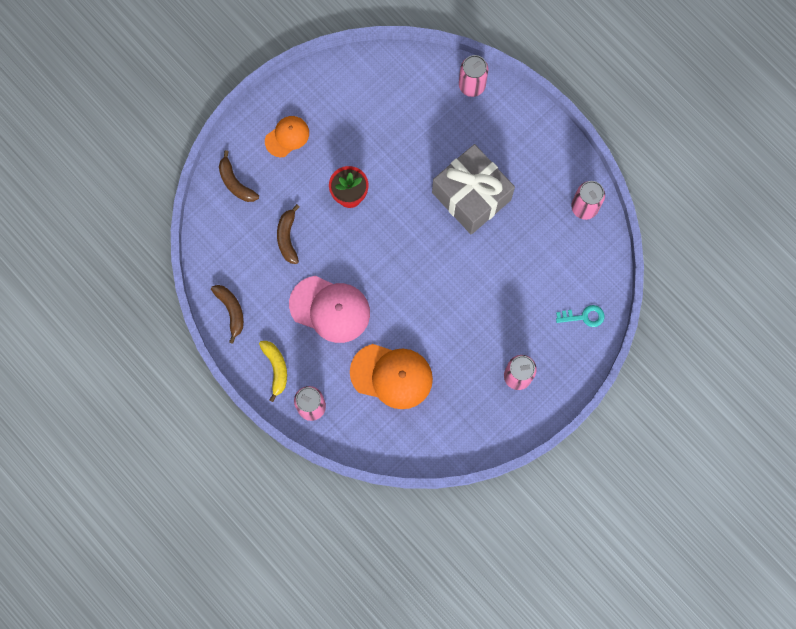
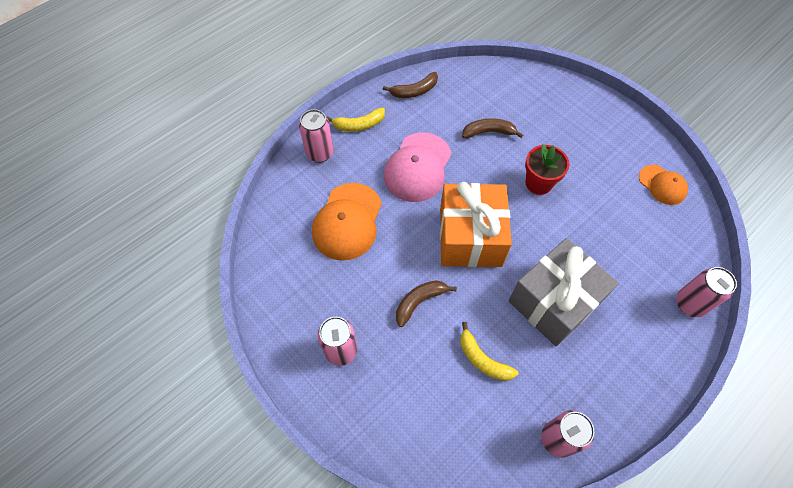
camera: 90 degrees right, 15 degrees down
brown banana [219,150,259,202] -> brown banana moved to [396,280,457,327]
orange cap [265,116,309,157] -> orange cap moved to [639,165,688,205]
turquoise key [556,305,604,327] -> none
none -> orange gift [440,182,512,267]
none -> yellow banana [460,322,518,381]

